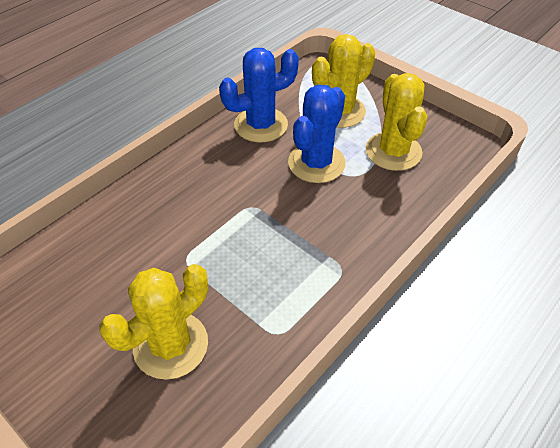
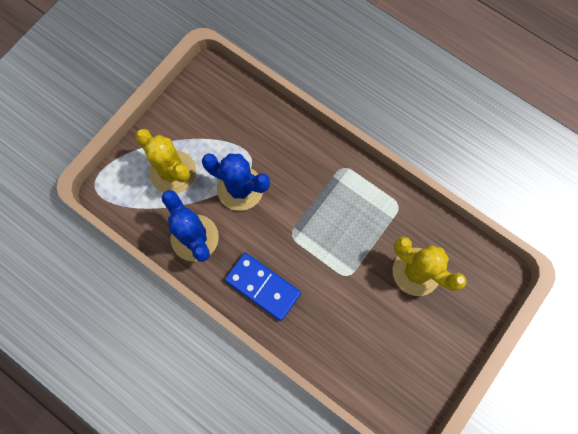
camera: 95 degrees left, 25 degrees up
yellow cactus [366,73,427,171] -> none
none -> blue domino [225,253,301,321]

